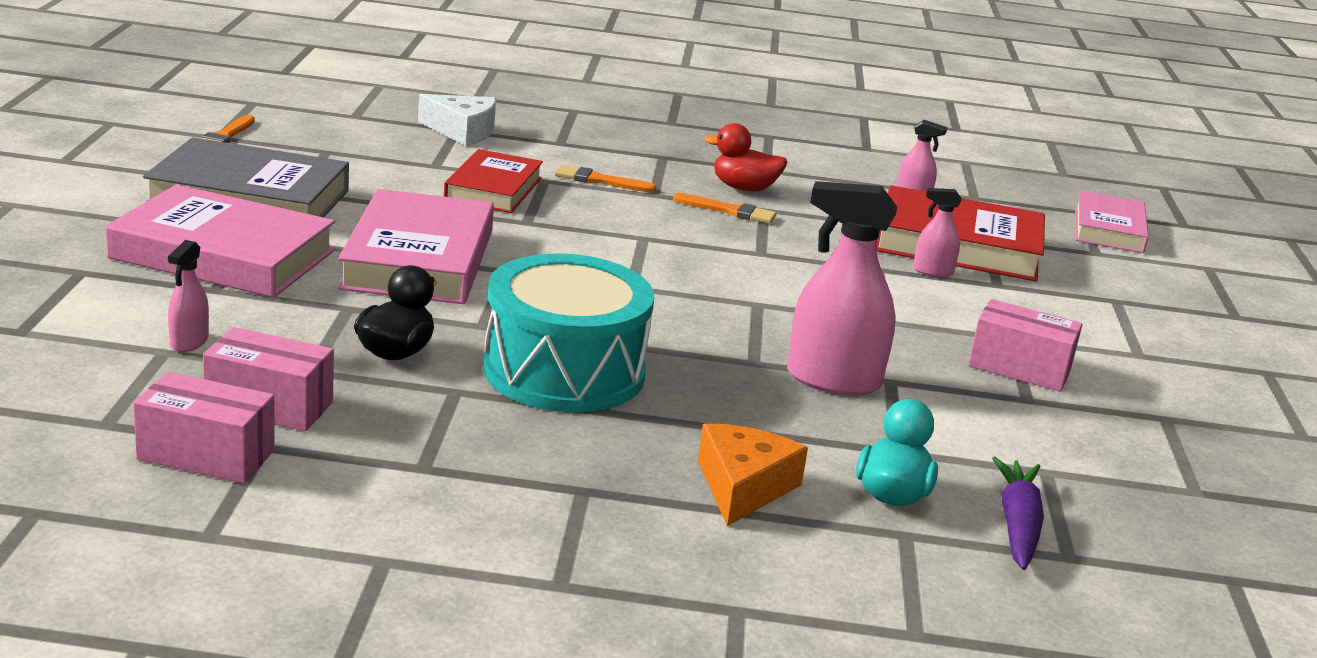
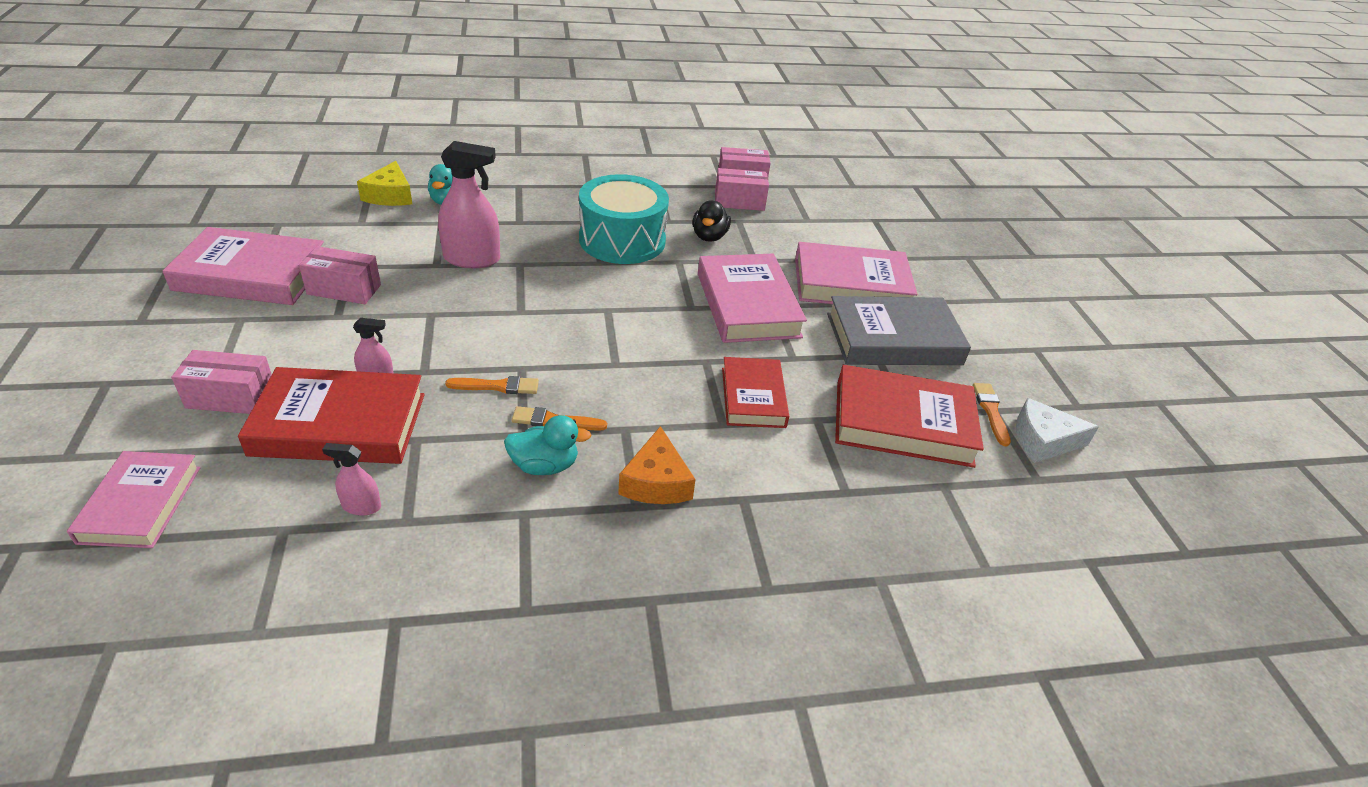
camera: 165 degrees right, 15 degrees up
pink spray bottle [168,240,209,352] -> none
white cheese [418,94,496,146] -> white cheese moved to [1016,398,1099,463]
orange brush [554,165,657,193] -> orange brush moved to [445,376,539,394]
orange cheese [698,423,808,526] -> orange cheese moved to [618,426,696,504]
red duck [704,123,788,191] -> turquoise duck [504,415,591,475]
purple carrot [992,457,1044,570] -> yellow cheese [357,161,412,206]
none -> pink book [163,227,324,305]
none -> pink box [171,350,272,414]
none -> red book [835,365,984,468]

